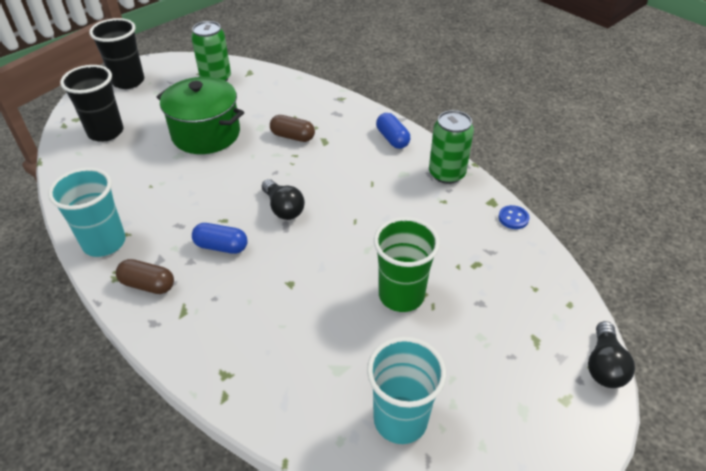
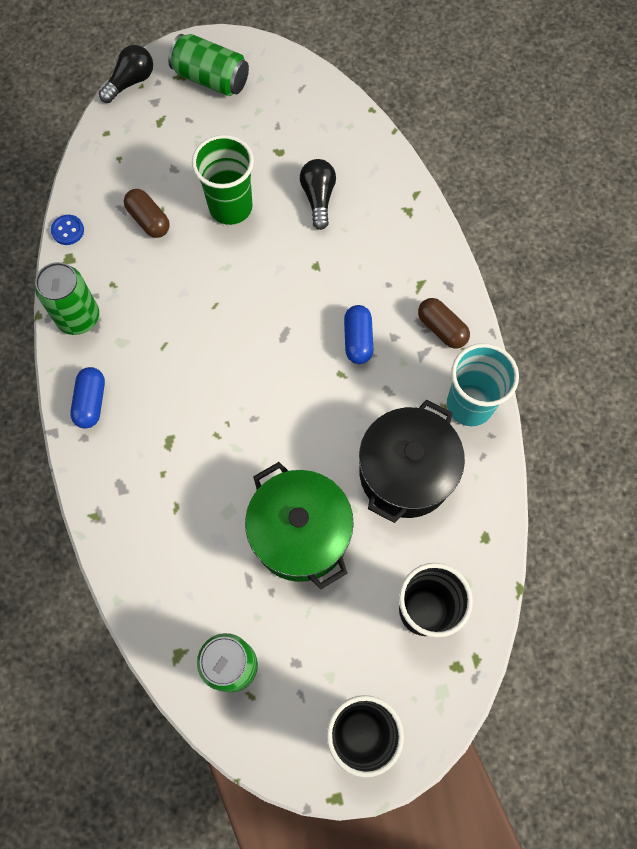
camera: 150 degrees left, 25 degrees up
blue capsule [192,223,248,254] -> blue capsule turned 45 degrees clockwise [344,305,373,364]
black light bulb [262,179,305,220] -> black light bulb moved to [300,159,336,230]
brown capsule [270,115,315,142] -> brown capsule moved to [124,189,170,238]
turquoise cup [367,337,446,444] -> none
none -> green can [168,34,249,96]
none -> black pot [359,399,465,523]

